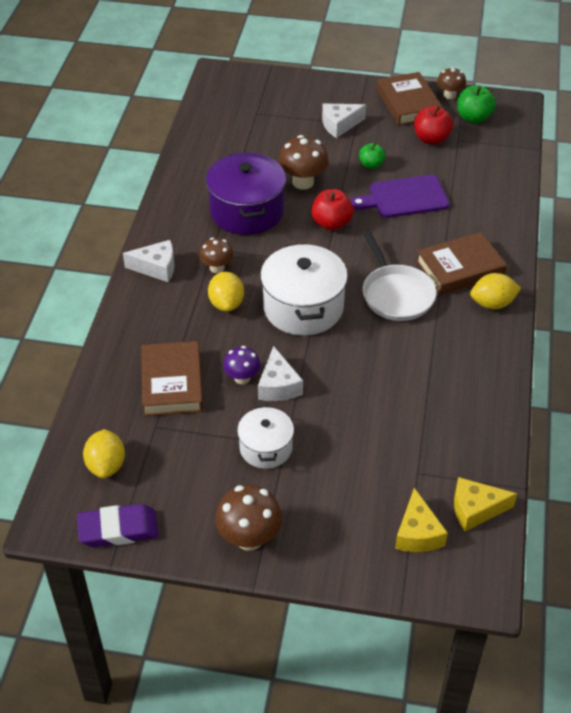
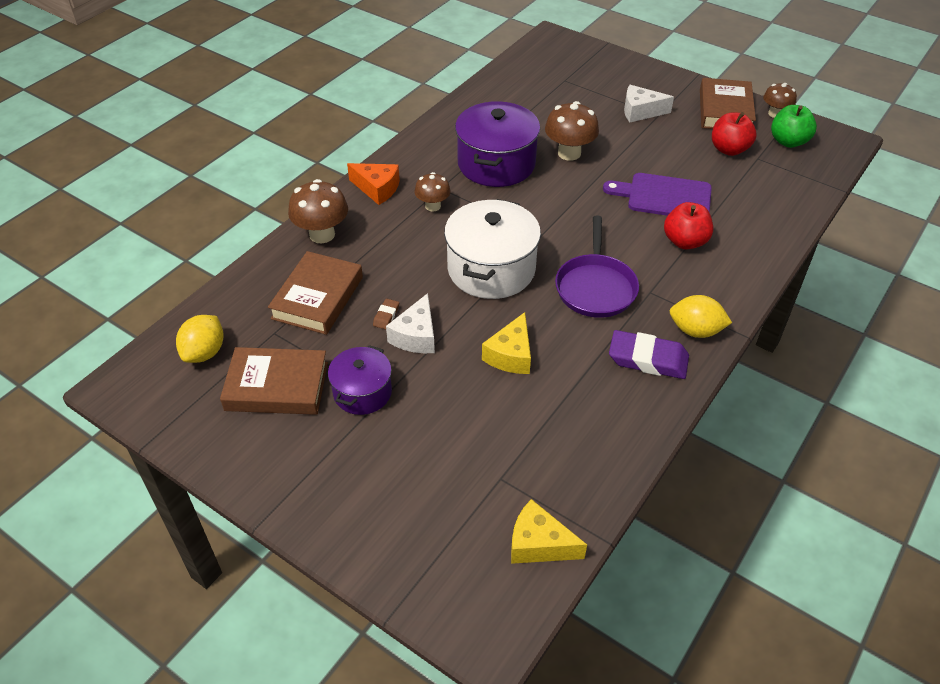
camera: 25 degrees right, 0 degrees up
purple eraser [77,504,158,547] -> purple eraser moved to [609,330,689,379]
white cheese [123,240,175,282] -> orange cheese [347,163,400,205]
yellow lemon [208,272,244,312] -> none
brown mushroom [215,485,282,551] -> brown mushroom moved to [288,179,348,243]
purple mushroom [223,346,261,384] -> brown eraser [373,299,399,329]
white pot [237,405,294,469] -> purple pot [328,345,392,415]
red apple [311,189,354,230] -> red apple moved to [664,202,713,250]
green apple [359,143,386,169] -> none
white pan [363,232,437,321] -> purple pan [555,216,639,318]
yellow cheese [395,488,448,552] -> yellow cheese moved to [482,312,531,374]
brown book [416,232,507,295] -> brown book moved to [220,347,328,415]

